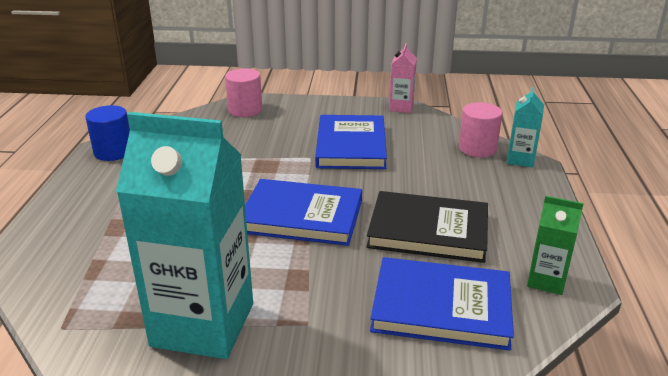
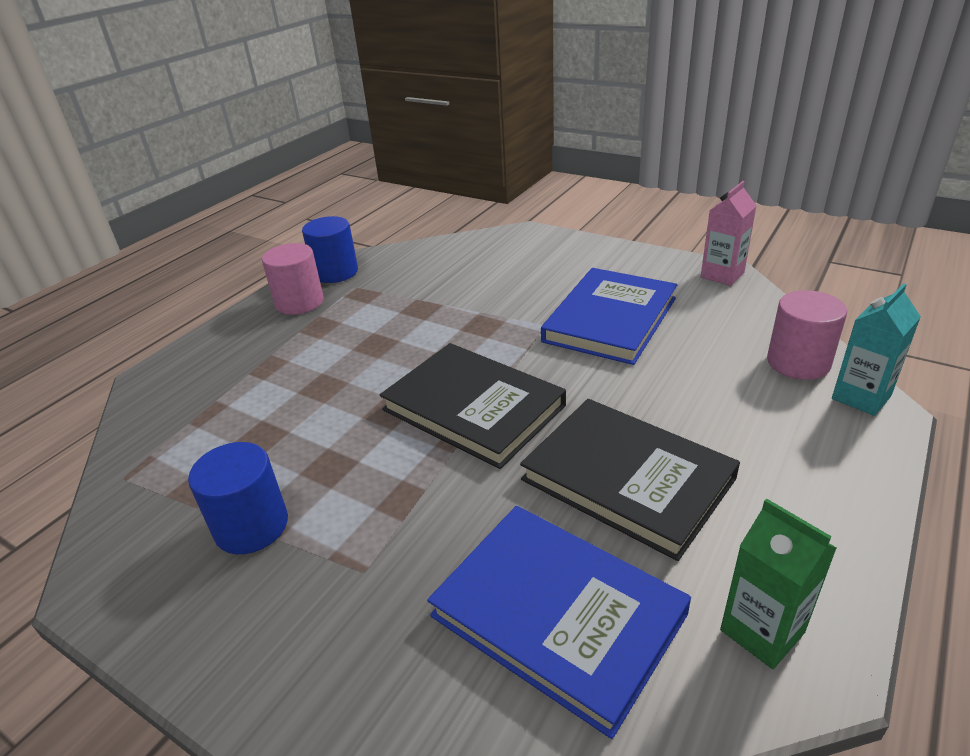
camera: 30 degrees right, 5 degrees up
turquoise carton [116,112,253,359] -> blue cylinder [188,442,288,554]
pink cylinder [225,68,262,117] -> pink cylinder moved to [262,243,324,315]
blue book [245,179,362,246] -> black book [380,343,566,469]

